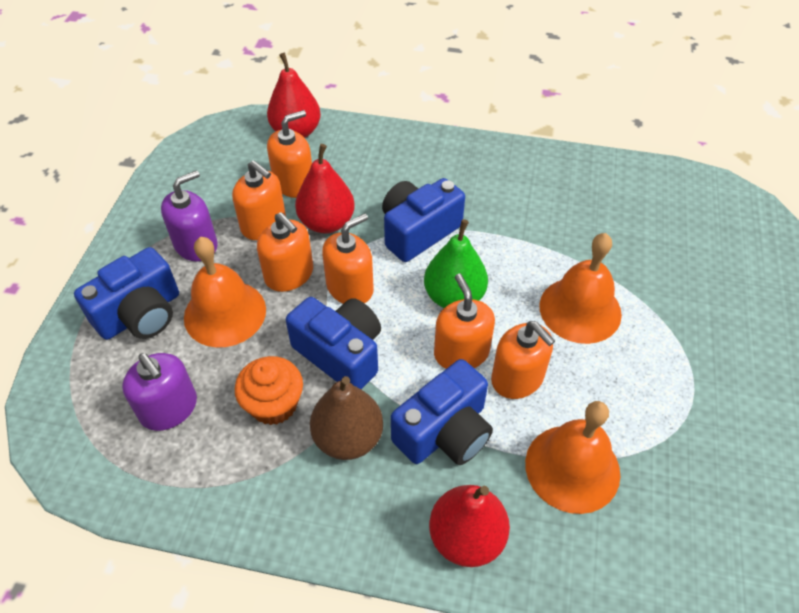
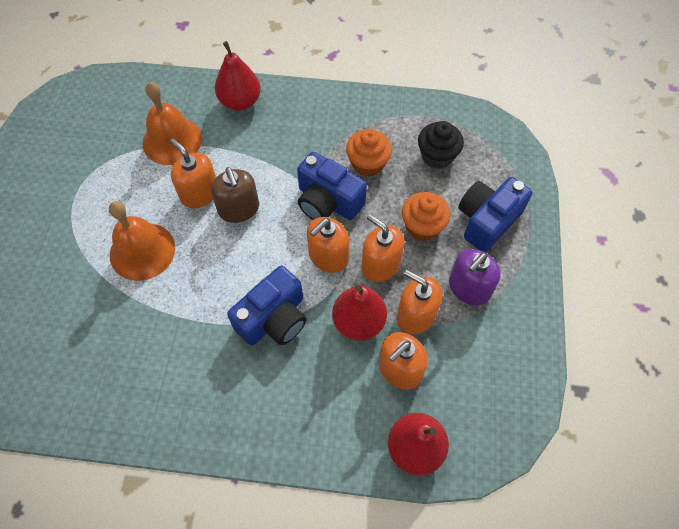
camera: 175 degrees right, 10 degrees up
purple soap dispenser [122,353,197,431] -> black cupcake [418,121,464,169]
orange bell [184,237,266,348] -> orange cupcake [402,192,450,241]
brown pear [310,376,383,460] -> none
blue camera [391,359,493,465] -> none
green pear [424,219,488,308] -> none
orange soap dispenser [434,274,495,369] -> brown soap dispenser [211,167,259,223]

